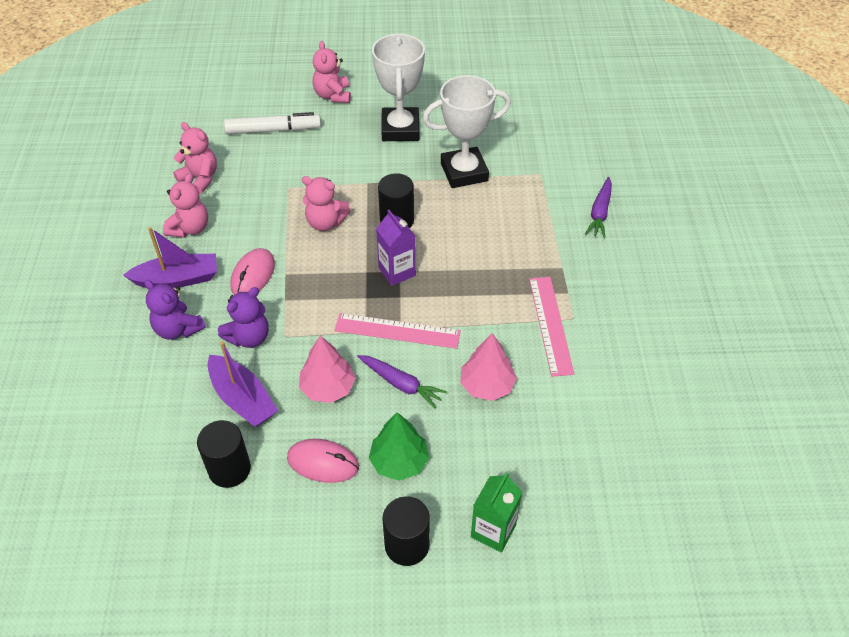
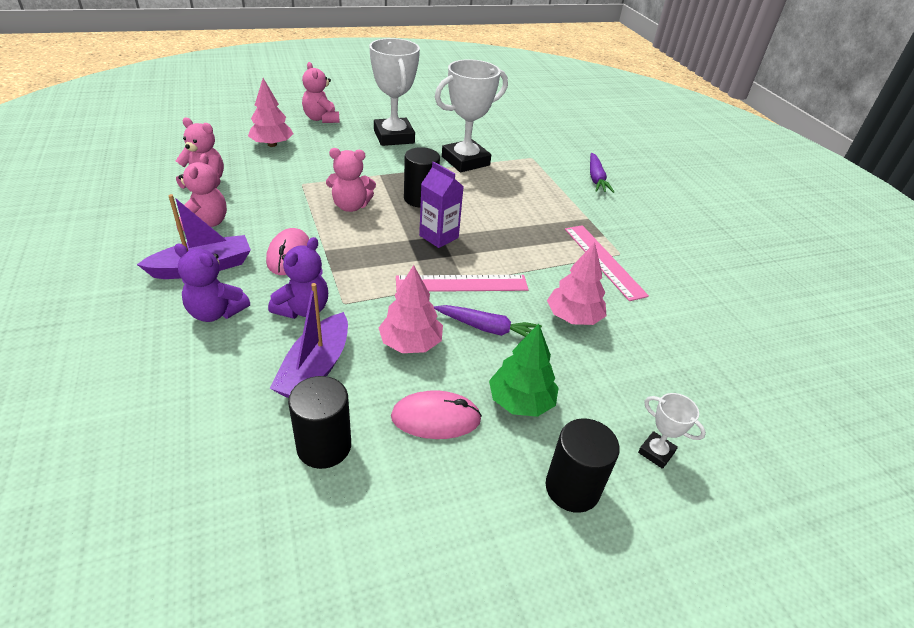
camera: 20 degrees left, 10 degrees down
purple boat [208,341,278,427] -> purple boat turned 75 degrees clockwise [269,283,348,398]
white marker [224,112,321,134] -> pink tree [248,78,293,147]
green carton [471,472,522,552] -> white trophy [638,393,706,469]

